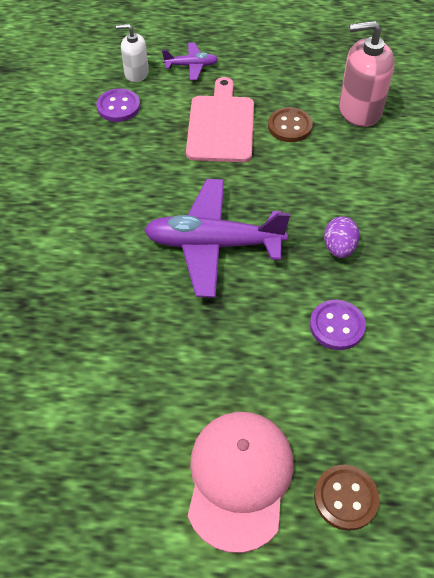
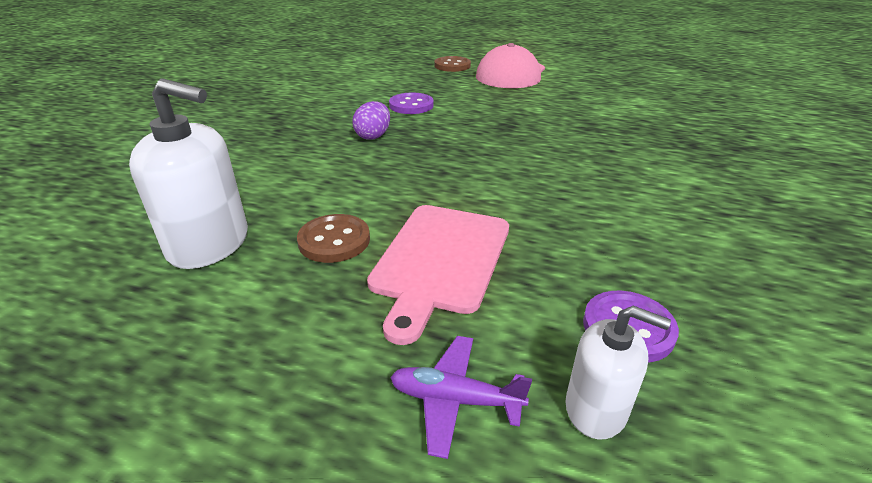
camera: 165 degrees left, 20 degrees down
purple plane [144,179,290,298] -> none
pink soap dispenser [339,21,395,127] -> white soap dispenser [129,79,248,269]

